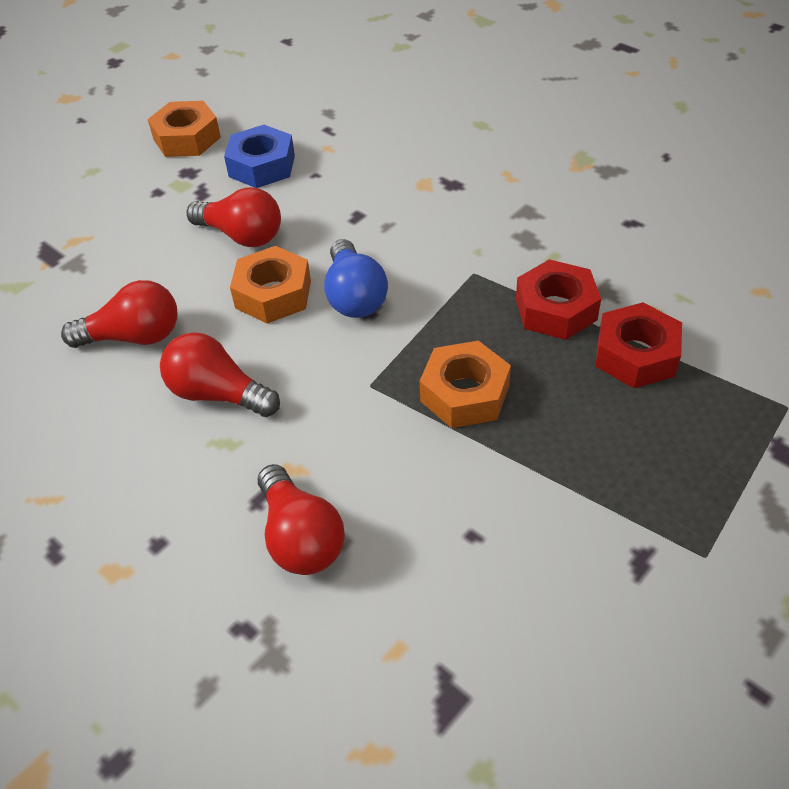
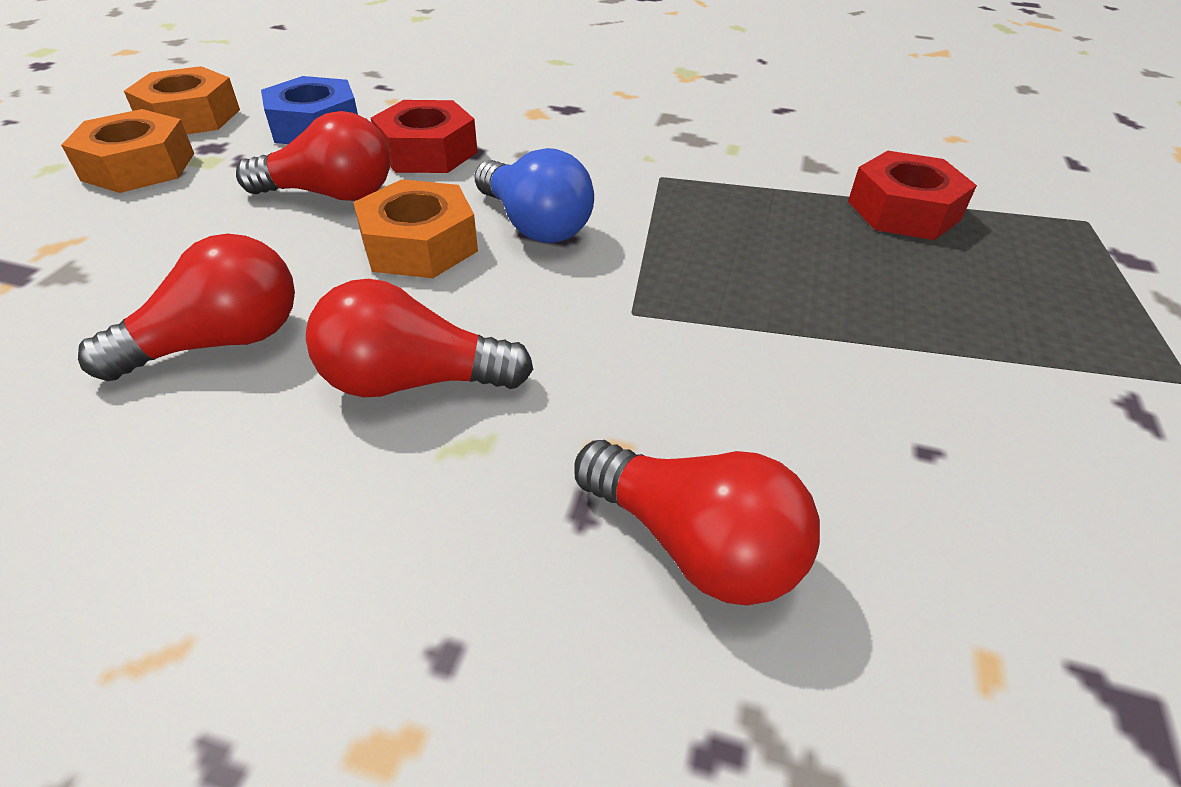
camera: 30 degrees left, 5 degrees down
orange nut [420,341,511,428] -> orange nut moved to [61,109,194,193]
red nut [516,259,601,340] -> red nut moved to [371,100,478,173]

